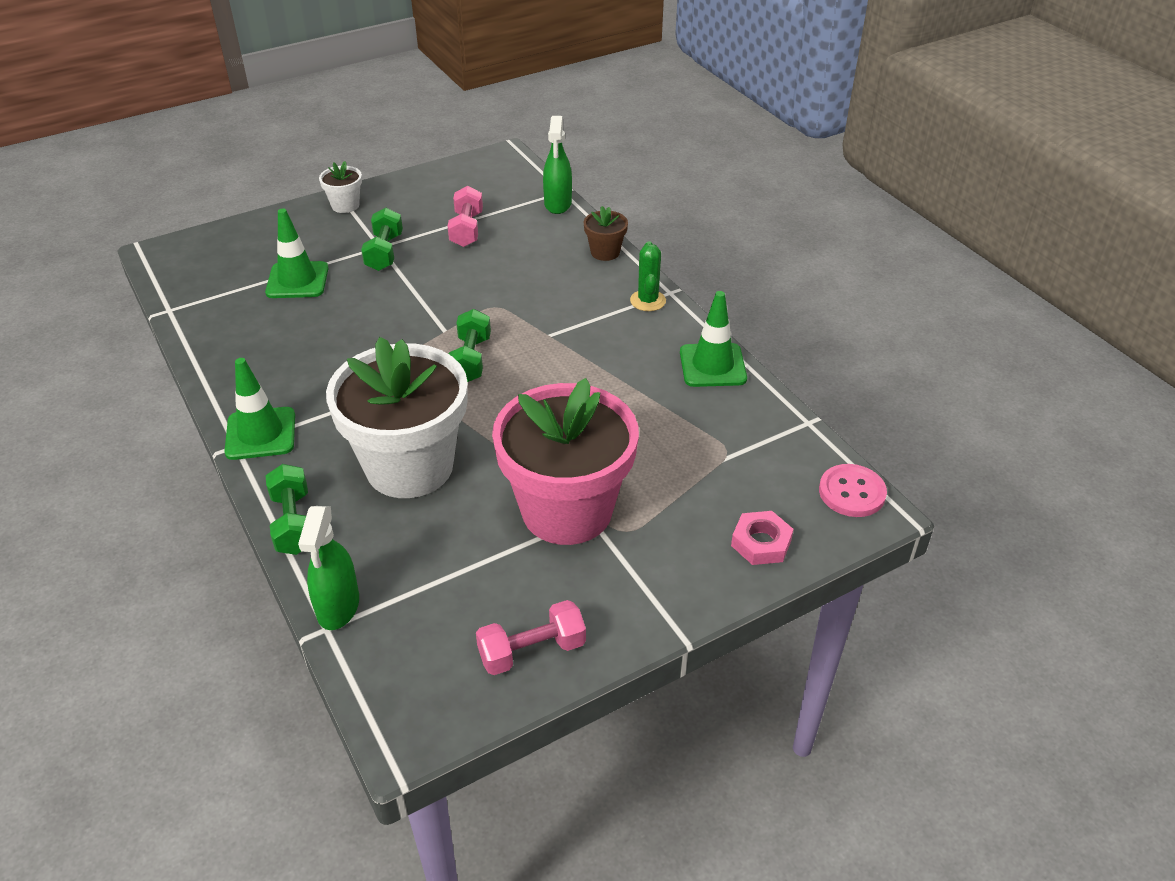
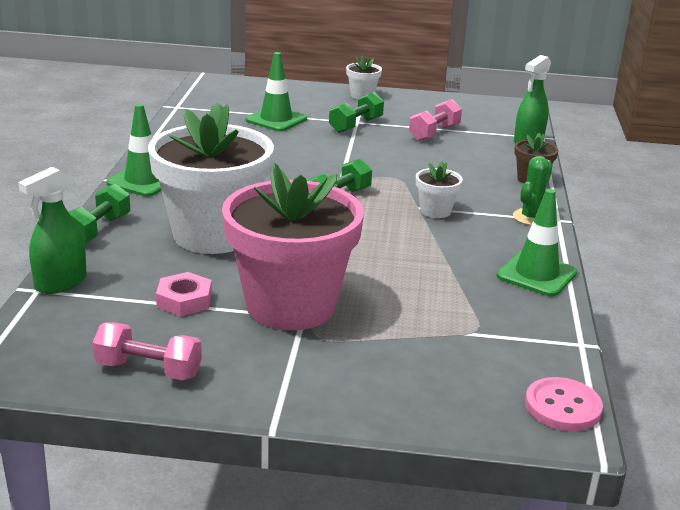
camera: 35 degrees right, 15 degrees down
pink nut [731,511,794,565] -> pink nut moved to [156,272,212,316]
none -> white flower pot [416,161,463,218]

